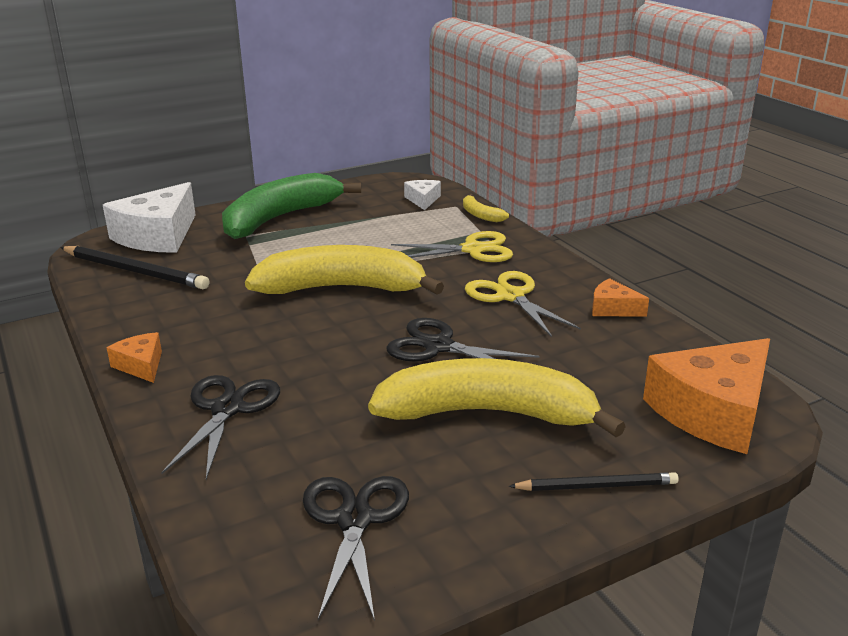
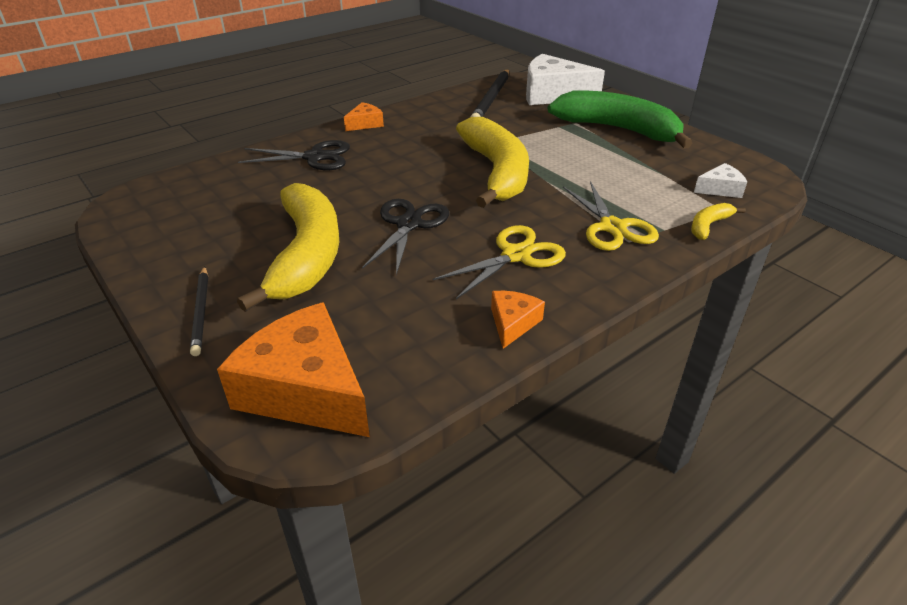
camera: 80 degrees right, 10 degrees up
black scissors [303,476,409,621] -> none

